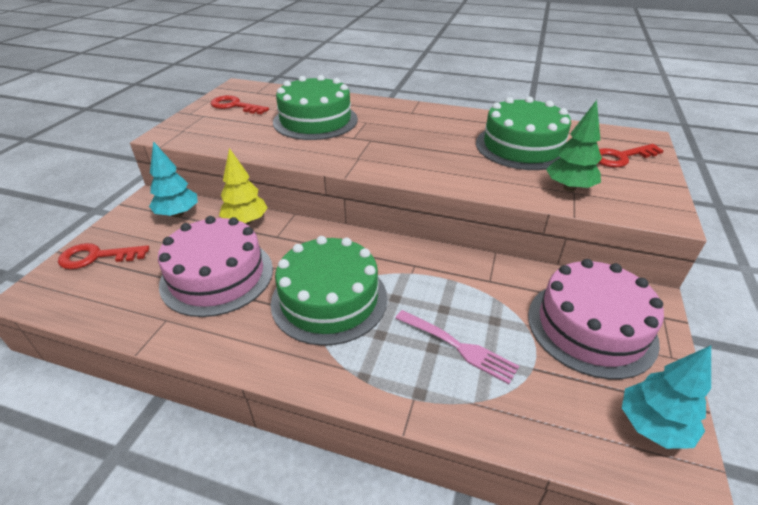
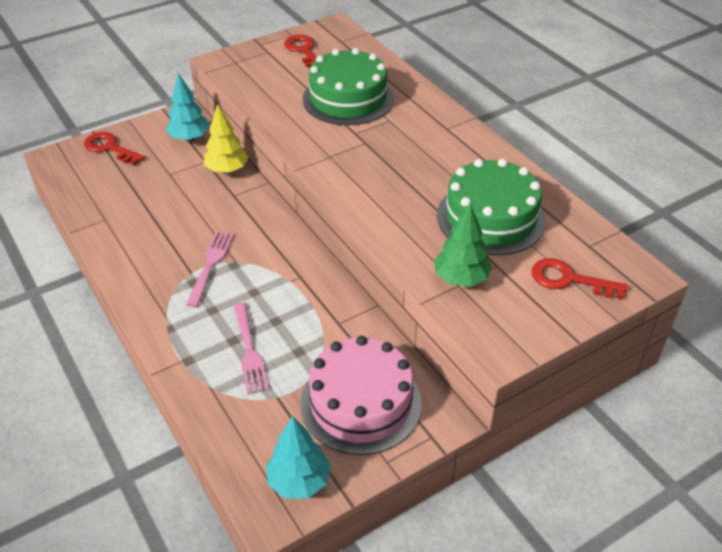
camera: 40 degrees right, 5 degrees up
pink cake [158,216,273,317] -> none
green cake [271,236,387,346] -> pink fork [186,231,234,307]

